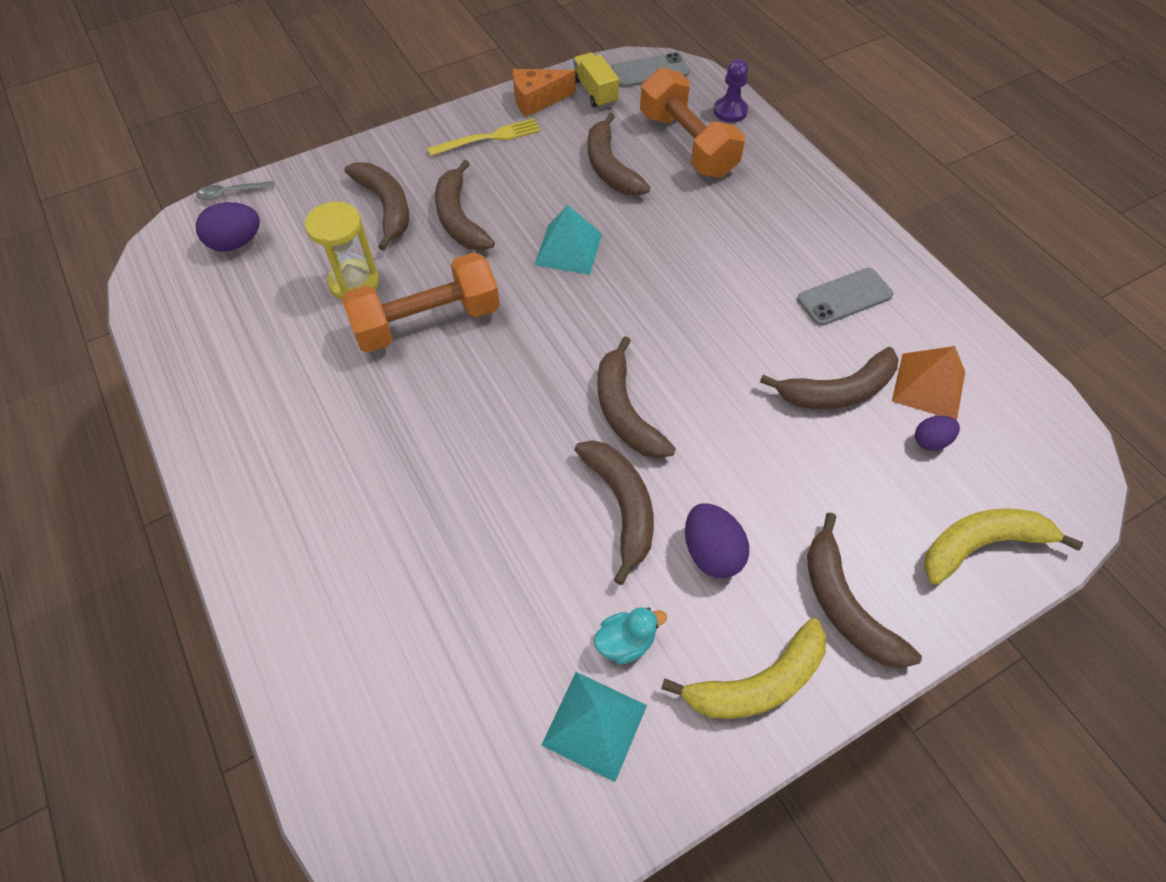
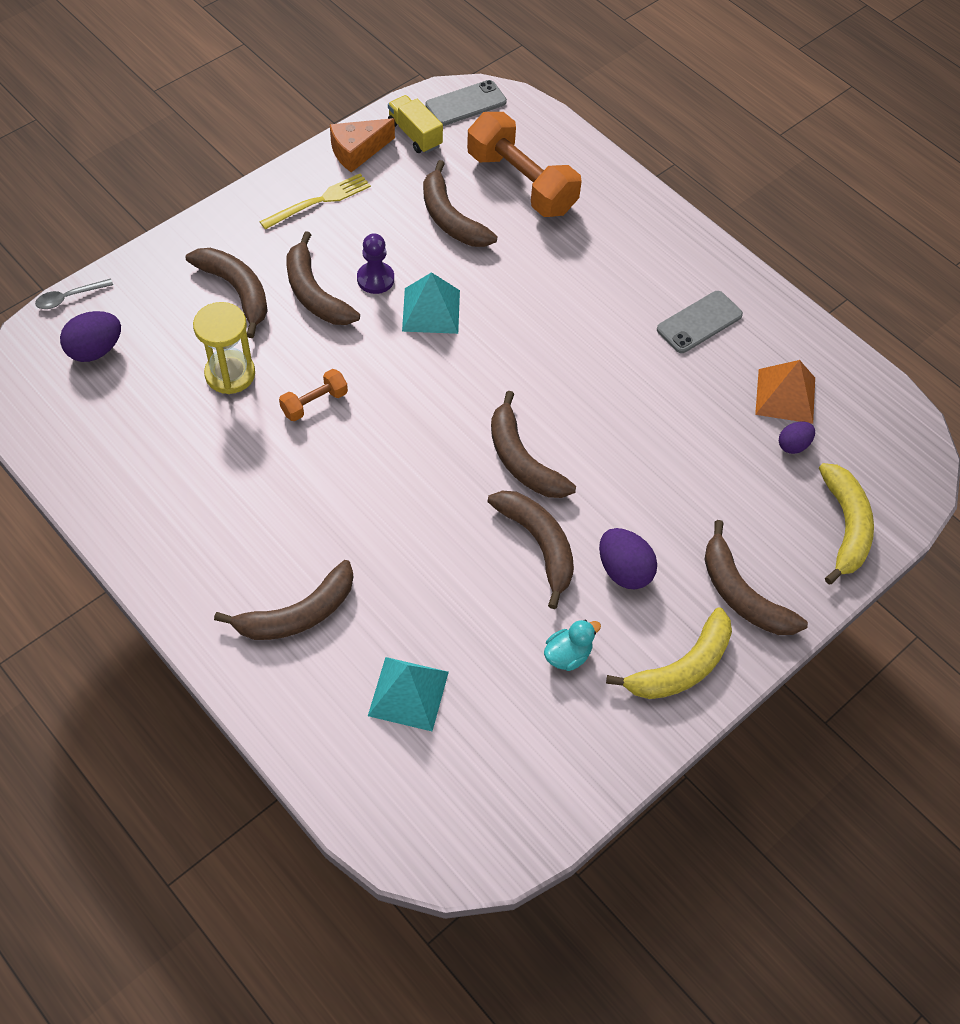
camera: 15 degrees left, 0 degrees up
orange dumbbell [341,252,500,353] -> orange dumbbell [279,369,348,421], size x0.48
turquoise pyramid [541,672,647,782] -> turquoise pyramid moved to [368,657,449,731]
purple pawn [714,59,748,123] -> purple pawn moved to [357,233,394,294]
brown banana [760,347,899,409] -> brown banana moved to [214,560,354,640]
yellow banana [924,508,1083,585] -> yellow banana turned 120 degrees clockwise [819,463,874,584]

